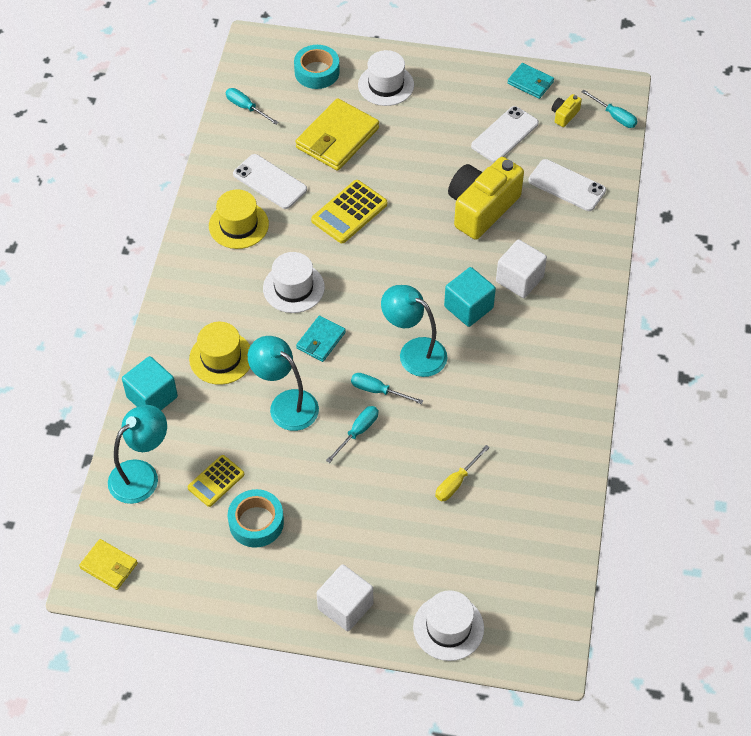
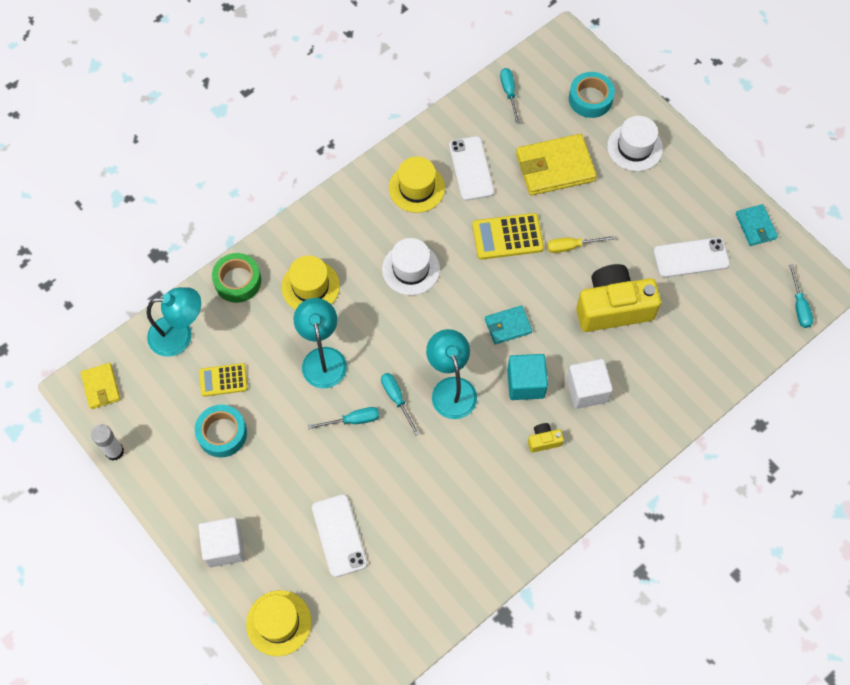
camera: 40 degrees right, 10 degrees up
turquoise cube [122,356,178,410] -> green tape [212,253,261,303]
turquoise wallet [296,316,346,362] -> turquoise wallet moved to [485,305,532,344]
white hat [413,591,484,661] -> yellow hat [246,590,312,656]
yellow screwdriver [435,445,490,501] -> yellow screwdriver moved to [547,236,614,253]
white phone [528,159,606,211] -> white phone moved to [312,494,367,577]
yellow camera [552,94,582,127] -> yellow camera moved to [528,423,564,453]
none -> white glue stick [91,424,124,461]

